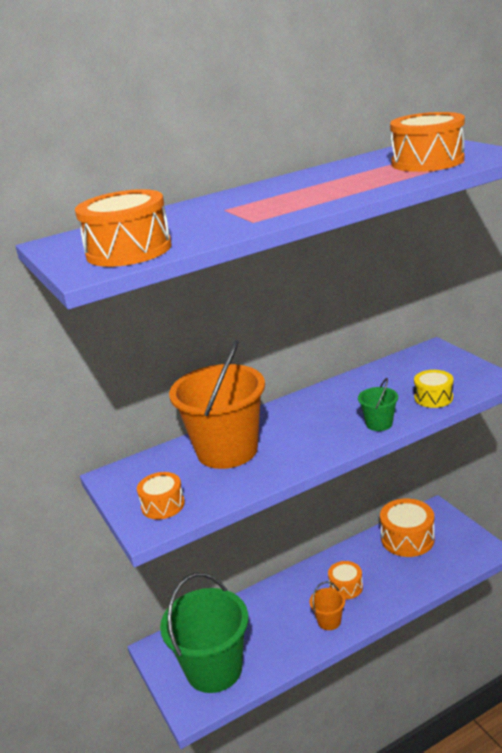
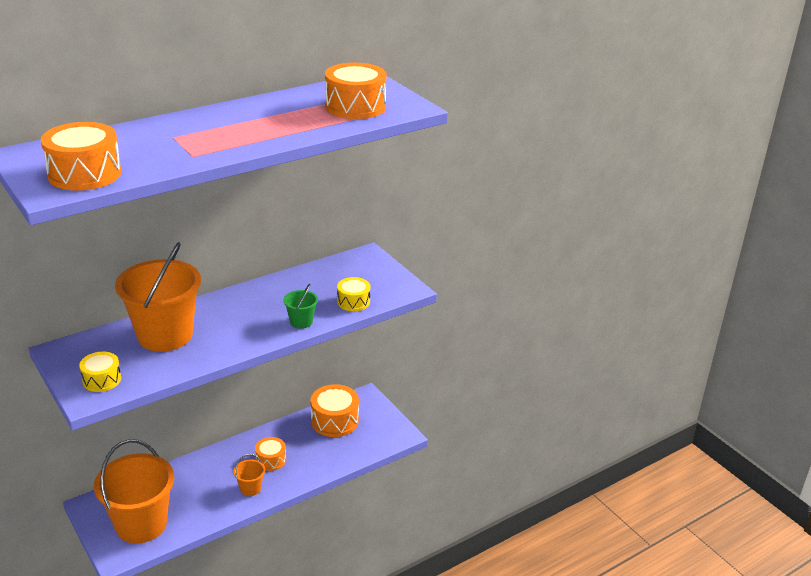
camera: 10 degrees left, 5 degrees up
orange drum [137,472,185,519] -> yellow drum [79,352,121,392]
green bucket [160,573,248,693] -> orange bucket [94,439,174,543]

